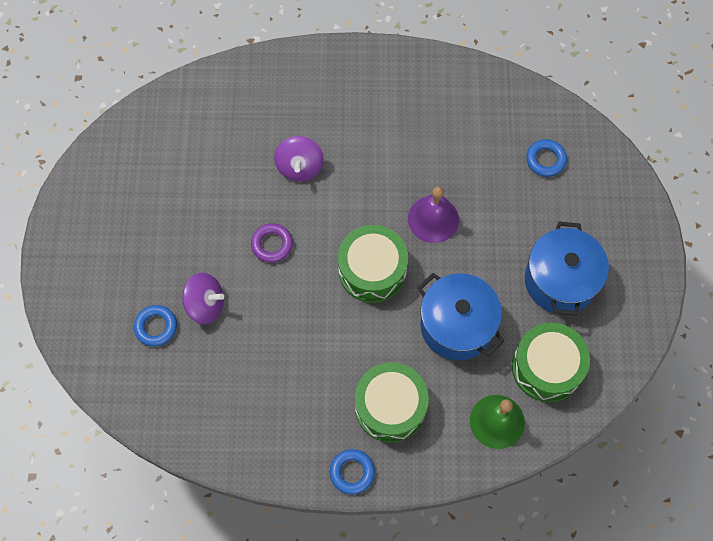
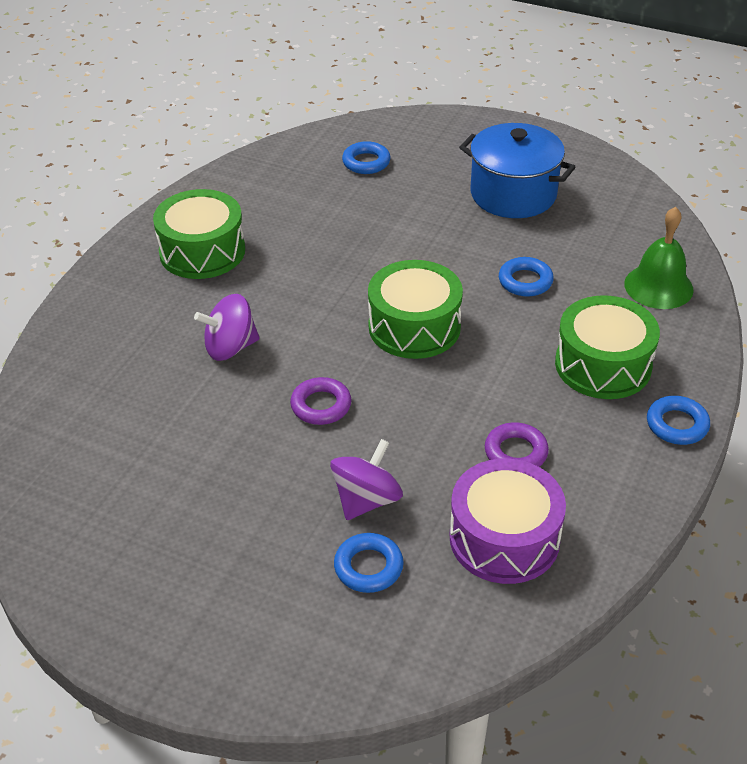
camera: 65 degrees left, 25 degrees down
purple spinning top [274,136,324,181] -> purple spinning top turned 135 degrees clockwise [194,294,260,361]
purple bell [408,186,459,243] -> none
blue pot [417,273,505,360] -> blue ring [499,257,554,297]
green drum [512,323,590,402] -> green drum moved to [153,189,245,279]
none -> purple drum [450,459,566,584]
none -> purple ring [485,422,549,467]

